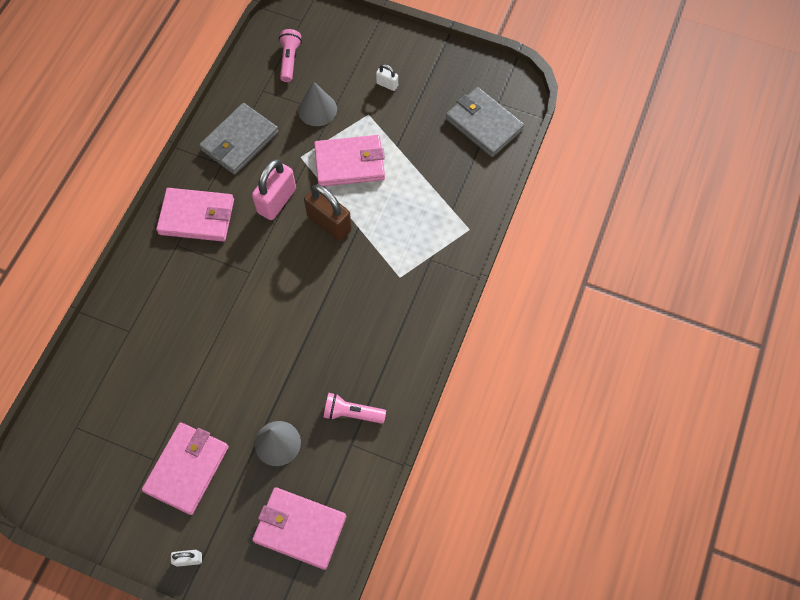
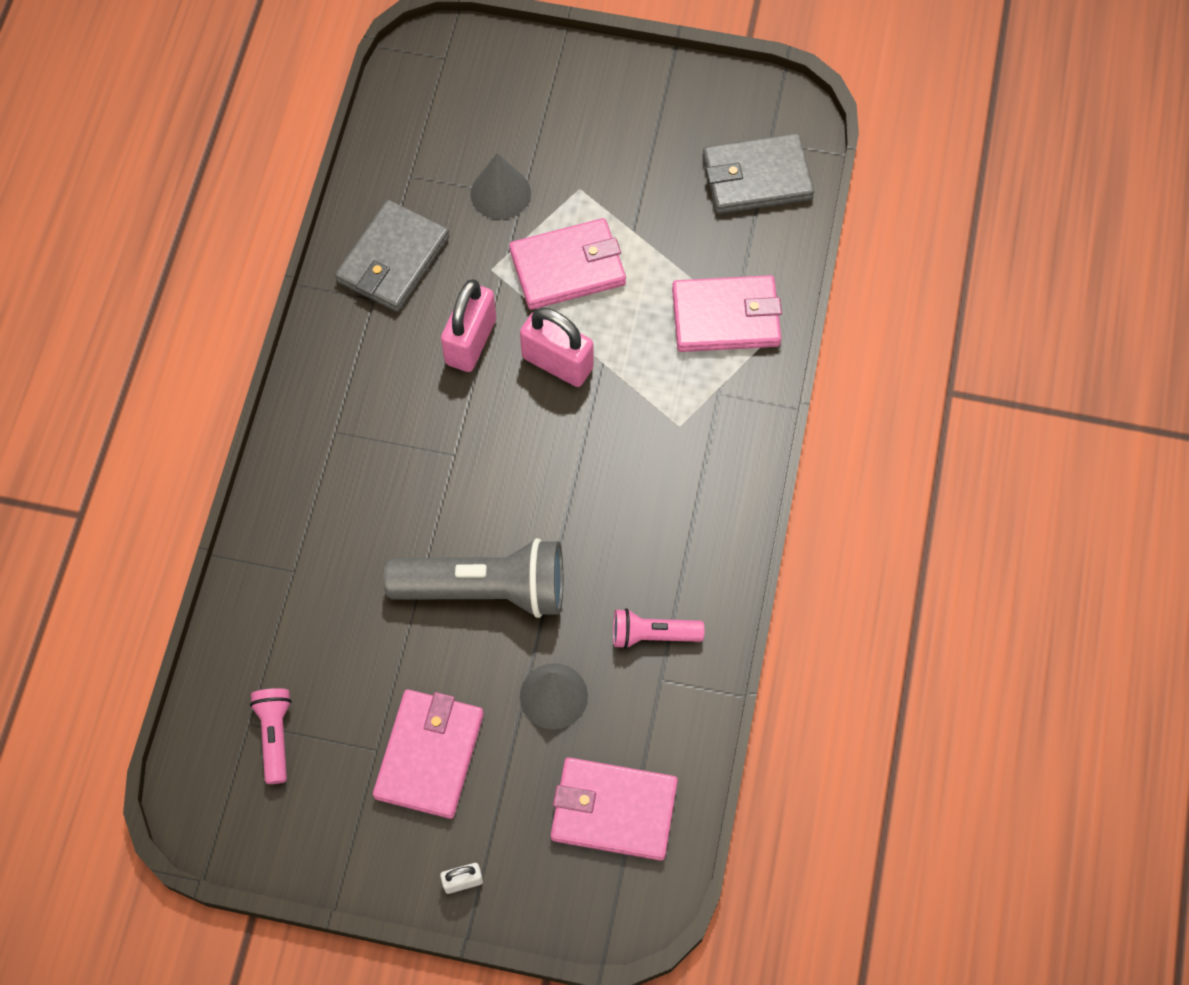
camera: 10 degrees left, 0 degrees up
pink wallet [156,188,234,242] -> pink wallet moved to [672,275,782,352]
pink flashlight [279,29,302,82] -> pink flashlight moved to [250,688,292,784]
brown padlock [304,184,352,241] -> pink padlock [520,307,593,387]
white padlock [376,64,398,91] -> none
grey wallet [446,87,525,157] -> grey wallet turned 45 degrees counterclockwise [703,133,814,214]
none -> grey flashlight [384,538,563,618]

